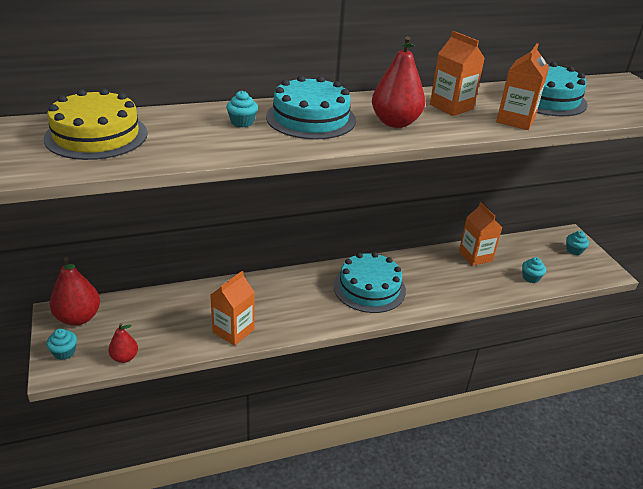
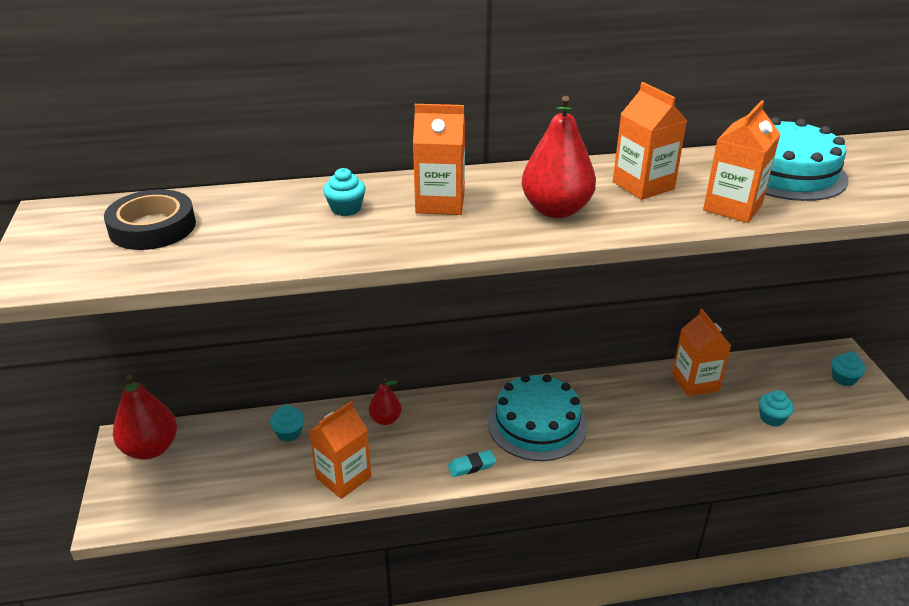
camera: 10 degrees right, 0 degrees up
yellow cake [44,89,148,160] -> black tape [104,189,196,250]
turquoise cupcake [46,329,77,360] -> turquoise cupcake moved to [270,405,304,442]
red pear [108,323,138,363] -> red pear moved to [369,378,402,425]
turquoise cake [266,76,356,140] -> orange carton [413,104,465,215]
none -> turquoise eraser [448,450,496,477]

